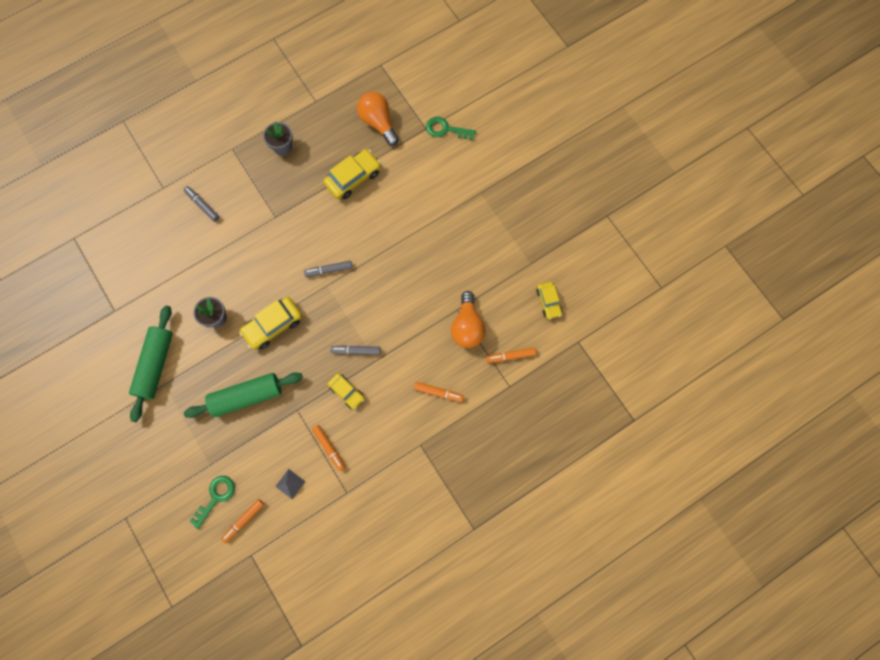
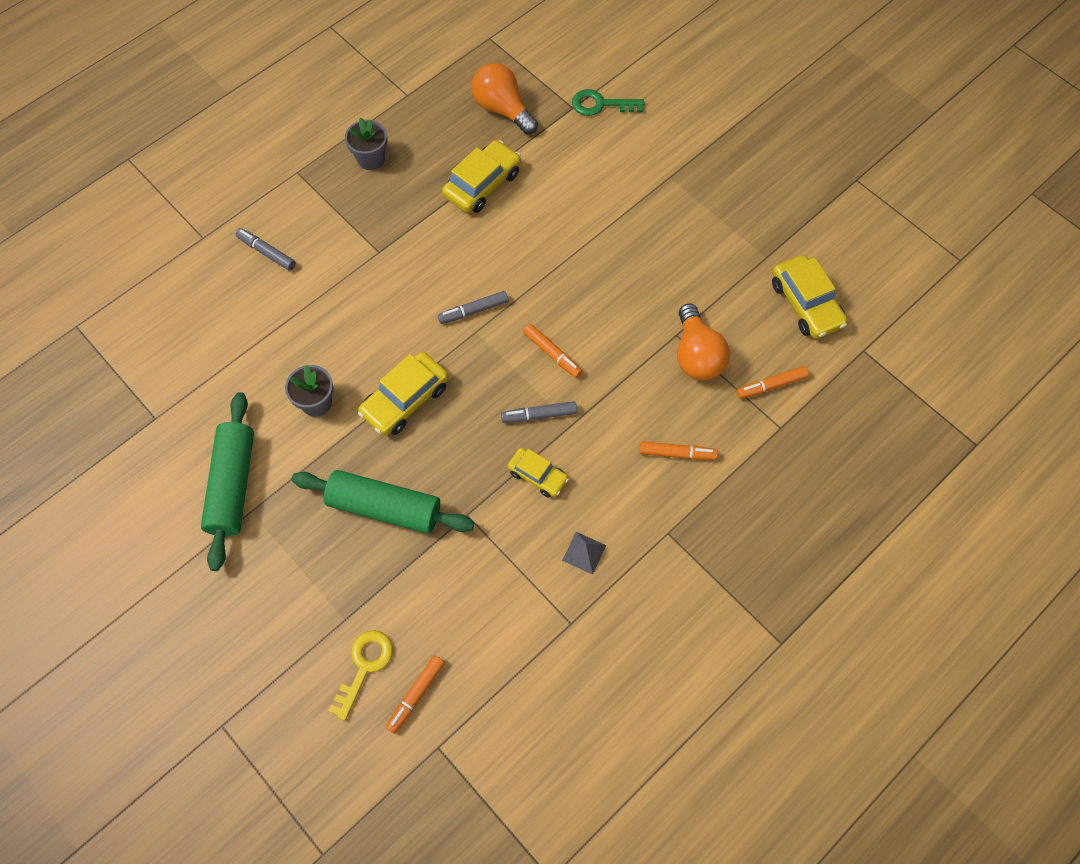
camera: 10 degrees left, 10 degrees down
green rolling pin [184,372,303,418] -> green rolling pin turned 45 degrees clockwise [292,470,474,534]
green key [189,476,235,529] -> yellow key [329,630,393,721]
grey pyramid [275,469,306,499] -> grey pyramid moved to [562,532,606,575]
orange marker [312,425,346,471] -> orange marker moved to [523,324,582,378]
yellow car [536,281,562,319] -> yellow car [772,255,848,339], size x1.59

